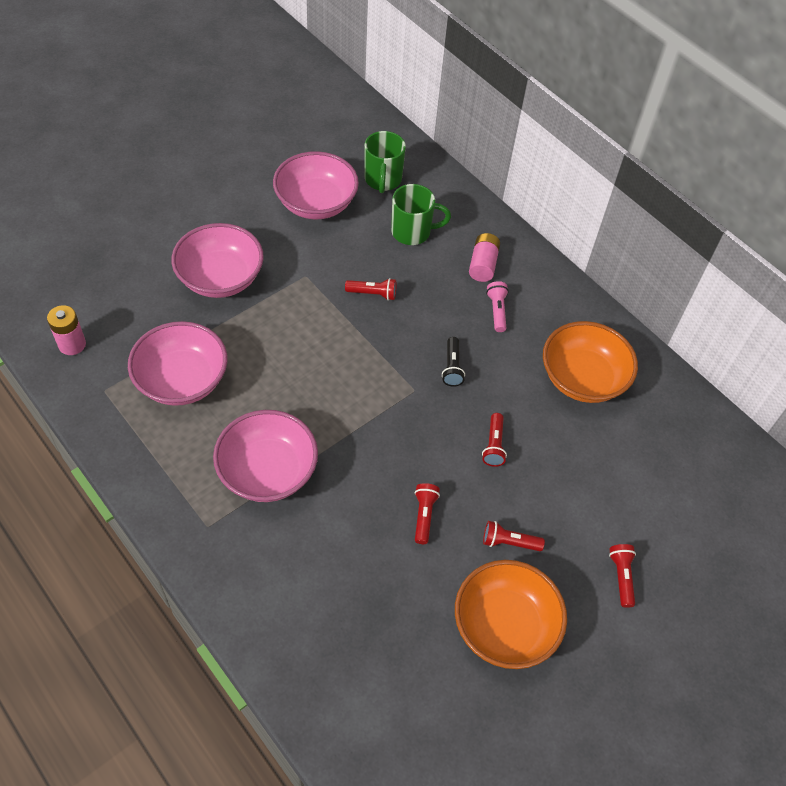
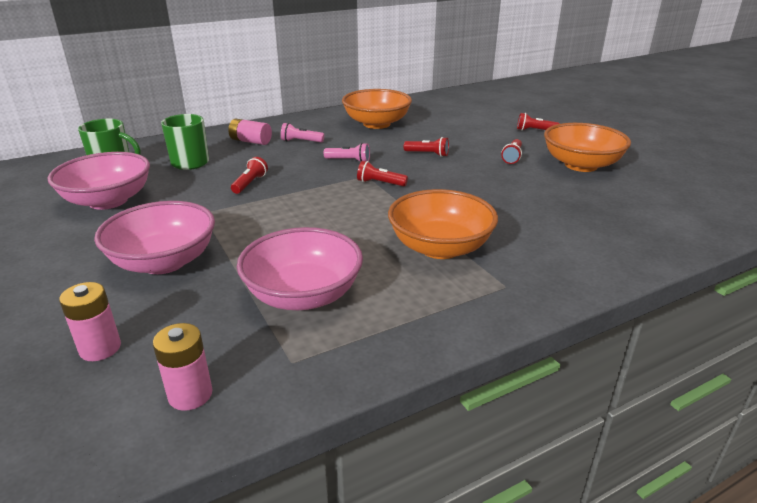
camera: 75 degrees left, 25 degrees down
pink bowl [213,410,318,502] -> orange bowl [388,189,498,259]
red flashlight [414,483,440,544] -> red flashlight moved to [357,161,408,186]
black flashlight [442,337,465,387] -> pink flashlight [324,143,370,162]
none -> pink battery [59,282,121,361]

